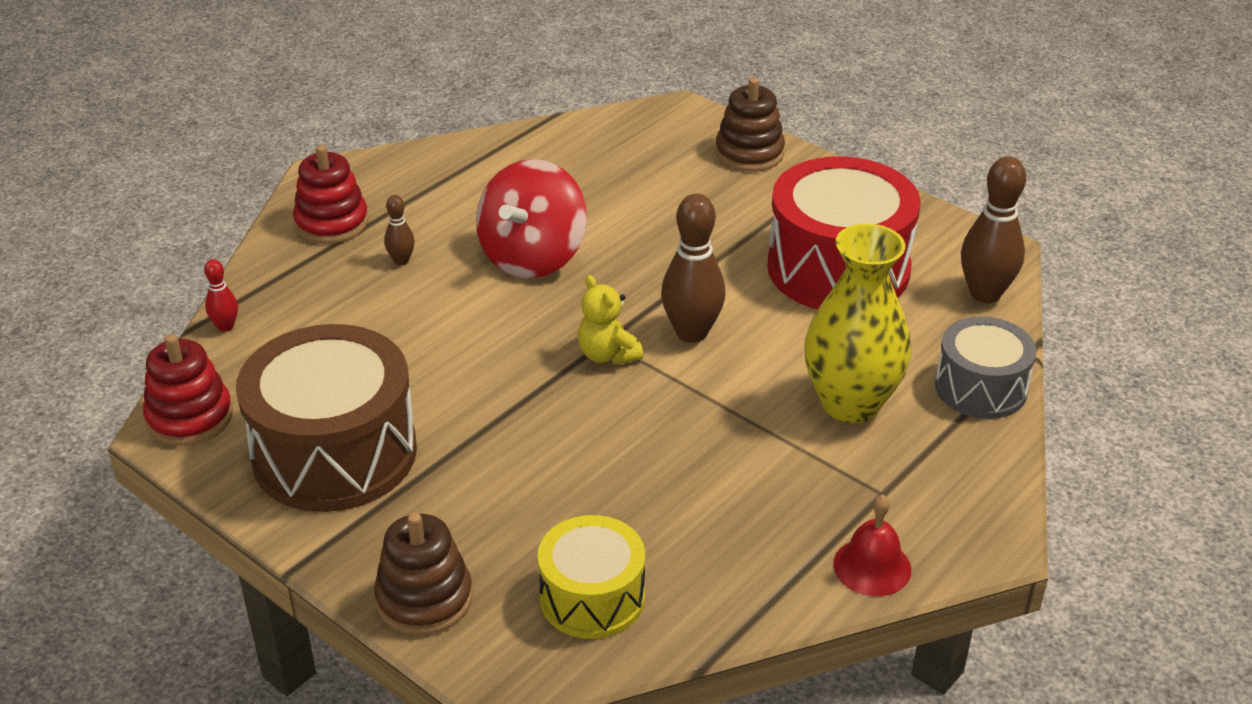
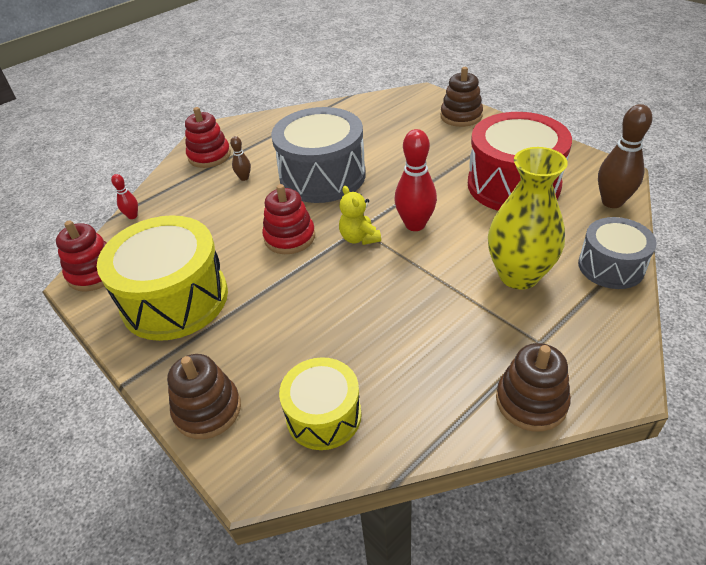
camera: 10 degrees right, 5 degrees up
brown drum [236,324,417,512] -> yellow drum [97,215,228,341]
red spinning top [476,159,587,278] -> grey drum [271,107,366,203]
brown bowling pin [661,193,726,343] -> red bowling pin [395,129,437,231]
red bell [833,495,911,596] -> brown stacking toy [496,343,571,432]
none -> red stacking toy [262,184,315,254]

